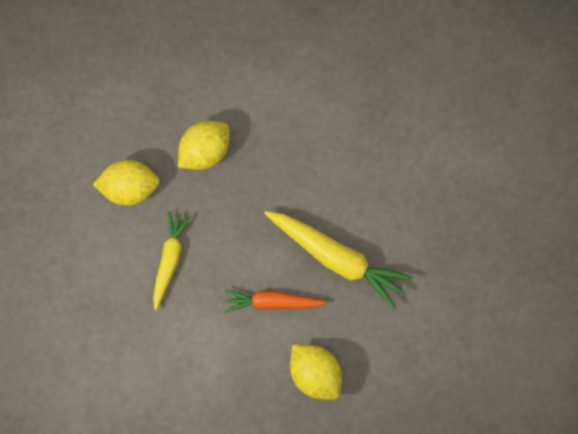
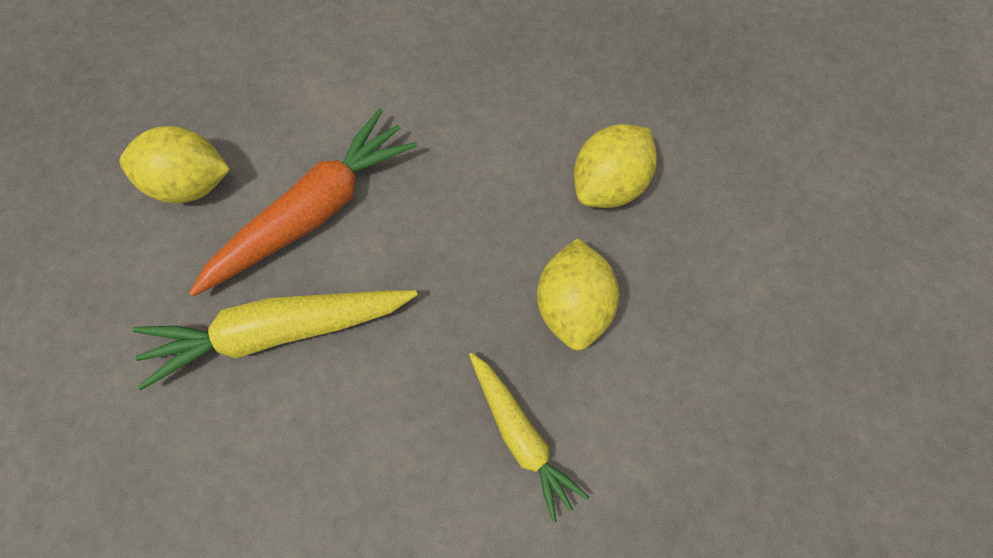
camera: 135 degrees right, 5 degrees down
yellow carrot [153,211,191,310] -> yellow carrot moved to [469,352,590,523]
orange carrot [224,289,327,313] -> orange carrot [189,108,418,297], size x1.59

